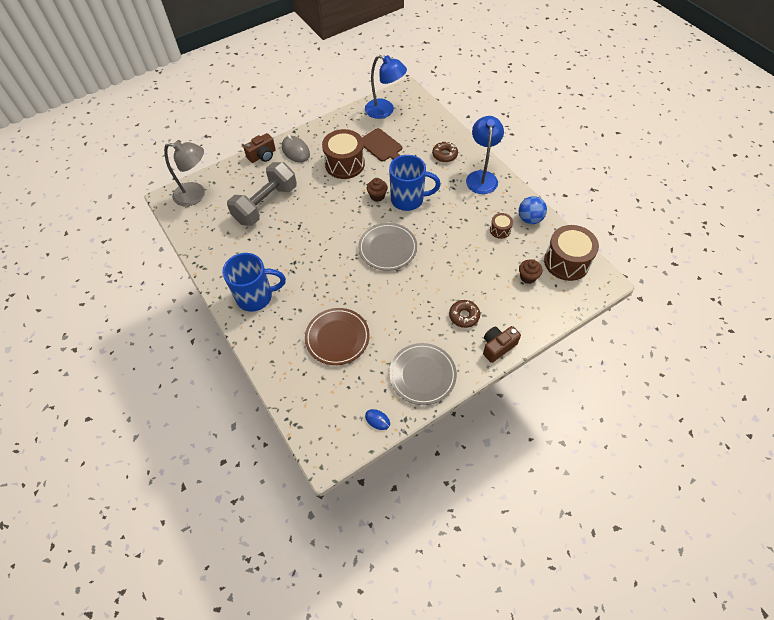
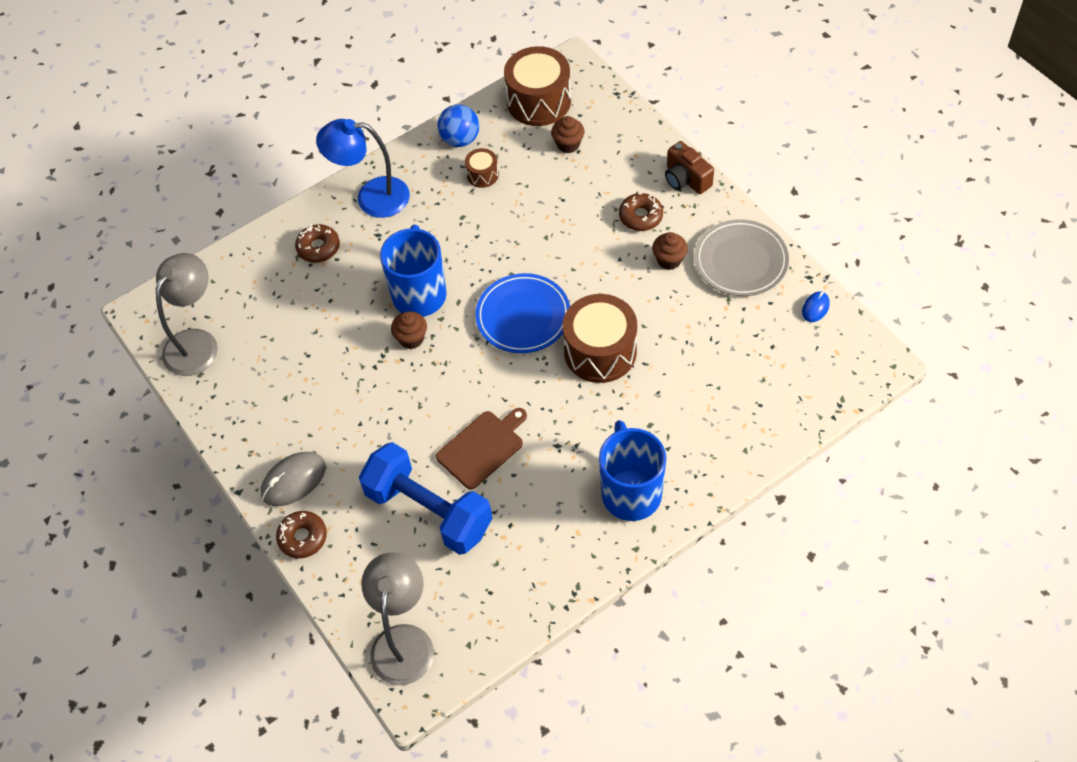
camera: 90 degrees left, 0 degrees up
grey dumbbell [227,162,297,226] -> blue dumbbell [359,442,492,555]
brown camera [243,133,276,163] -> brown donut [276,511,327,558]
brown plate [305,308,370,365] -> none
brown drum [322,129,365,179] -> brown drum moved to [563,294,637,383]
grey plate [358,223,417,271] -> blue plate [475,273,570,353]
brown cutting board [362,128,403,162] -> brown cutting board moved to [436,408,527,490]
blue lamp [365,55,407,119] -> grey lamp [156,253,218,376]
none -> brown cupcake [652,232,688,270]

